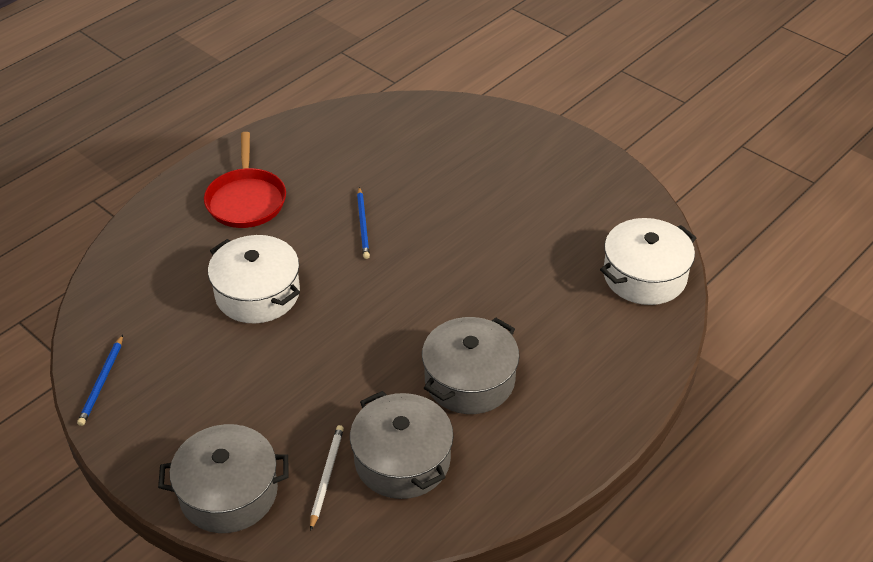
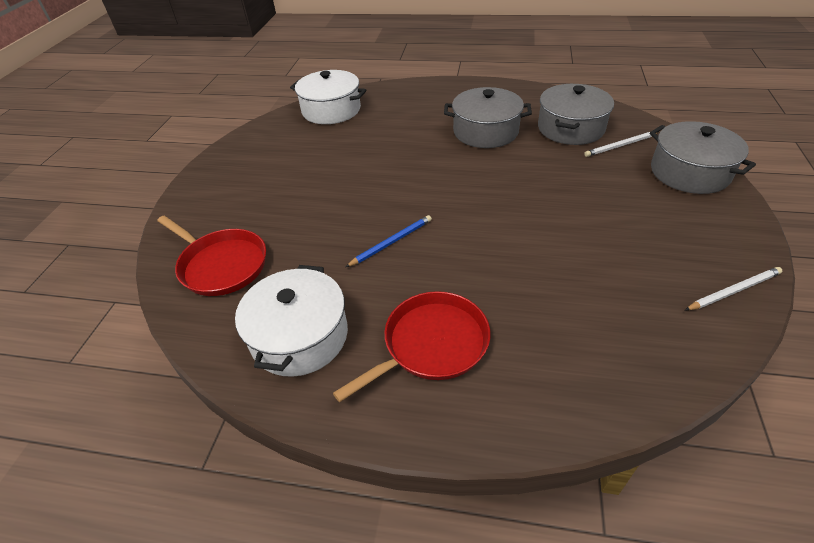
camera: 120 degrees left, 0 degrees up
blue pencil [77,335,123,426] -> white pencil [685,267,782,310]
white pot [208,235,300,323] -> white pot moved to [235,265,348,377]
none -> red pan [157,216,266,296]

